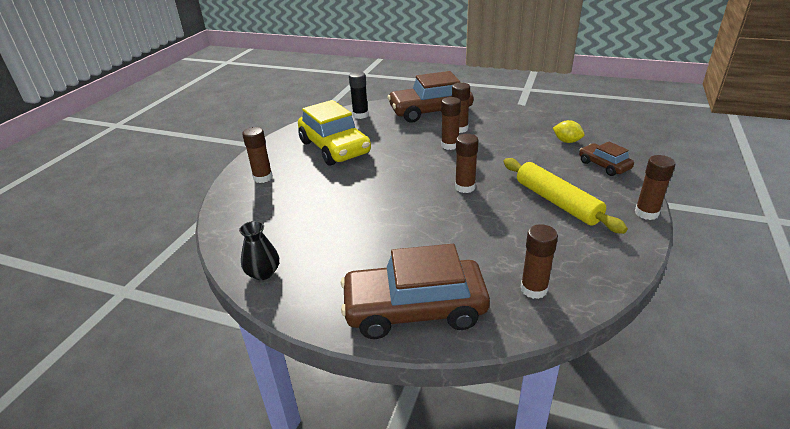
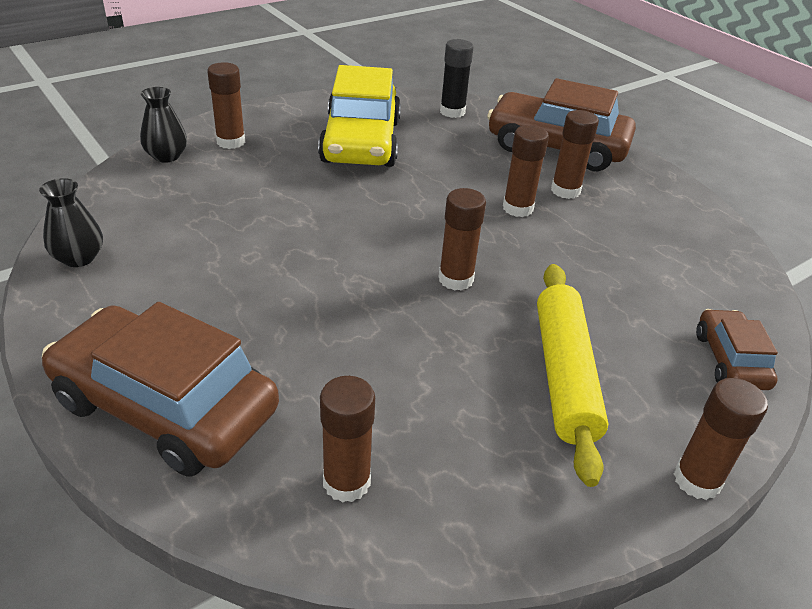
camera: 30 degrees right, 5 degrees up
yellow lemon [553,120,585,143] -> none
none -> black vase [140,87,187,163]

